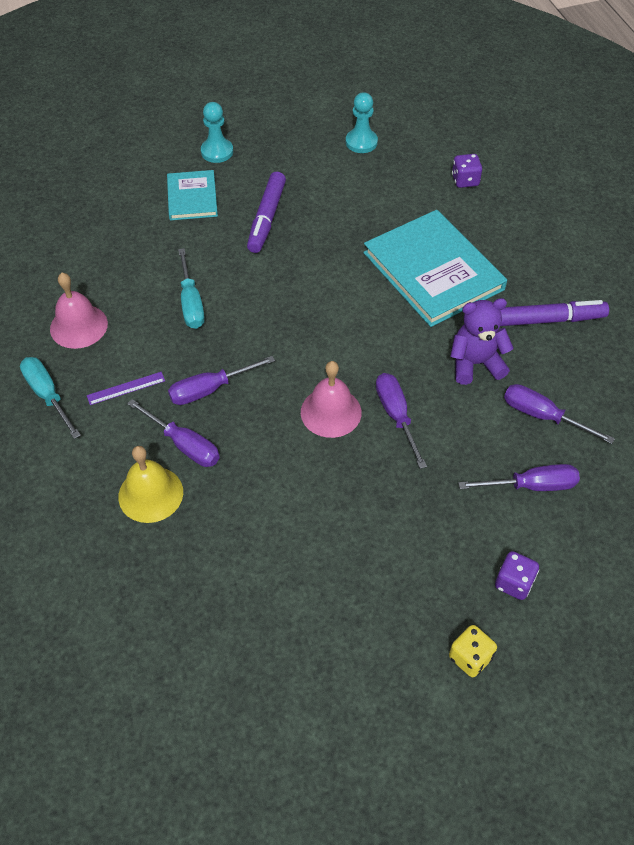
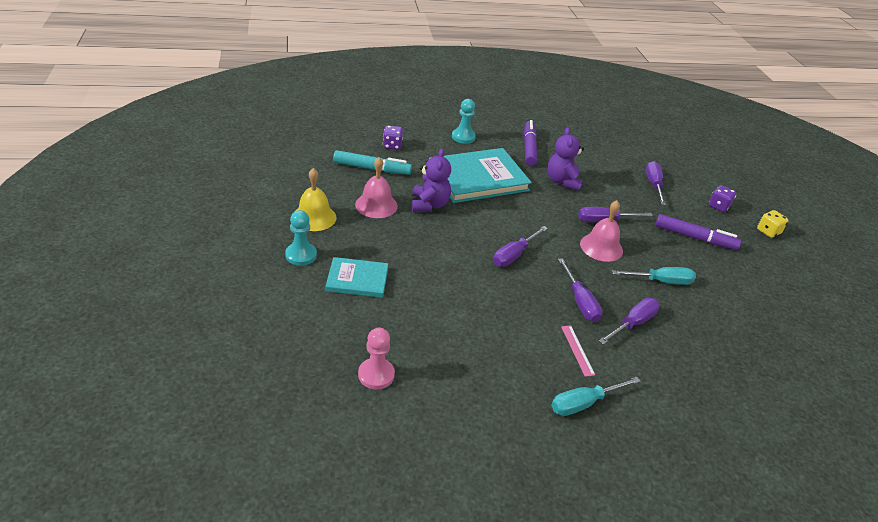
camera: 85 degrees left, 15 degrees down
pink bell [50,273,108,349] -> pink bell moved to [355,157,398,218]
purple ruler [87,372,165,405] -> pink ruler [561,325,595,377]
yellow bell [118,446,183,523] -> yellow bell moved to [296,168,337,231]
turquoise screwdriver [178,248,205,329] -> turquoise screwdriver moved to [612,267,696,285]
purple marker [247,172,286,253] -> purple marker moved to [655,214,741,250]
turquoise pawn [346,92,378,153] -> turquoise pawn moved to [452,99,476,144]
purple screwdriver [504,384,615,444] -> purple screwdriver moved to [493,226,548,267]
none -> turquoise marker [333,150,412,175]
none -> pink pawn [358,328,395,389]
none -> purple teddy bear [411,149,451,212]

